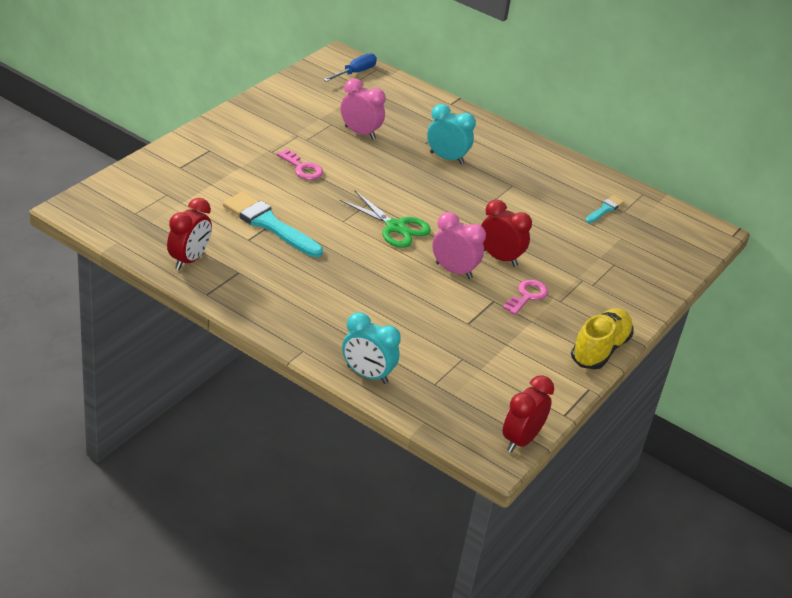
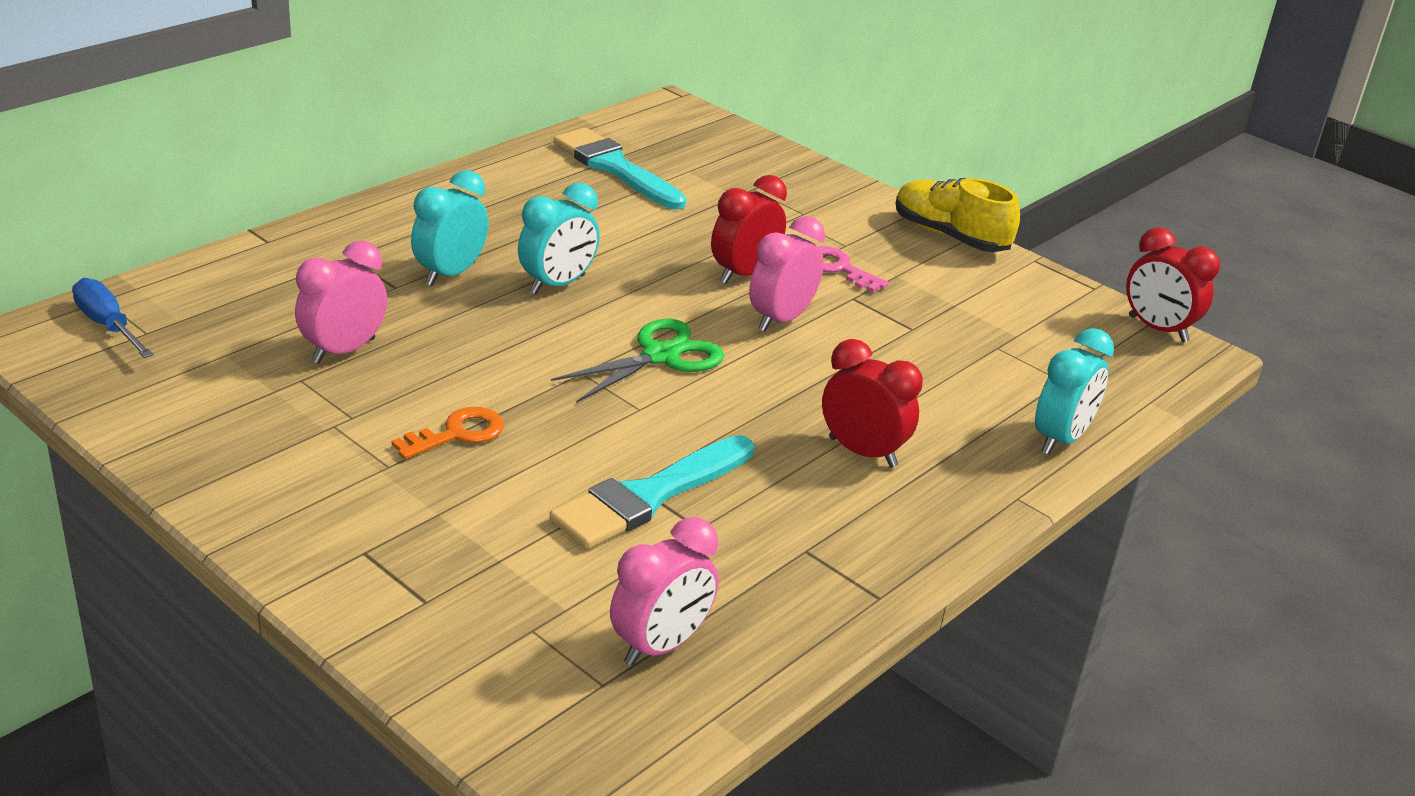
camera: 80 degrees left, 5 degrees down
red clock [167,198,212,270] -> red clock moved to [822,339,923,468]
pink key [277,149,323,180] -> orange key [392,407,504,459]
turquoise brush [586,195,624,223] -> turquoise brush [553,128,687,209], size x2.00
none -> turquoise clock [518,183,599,295]
none -> pink clock [610,517,719,666]

